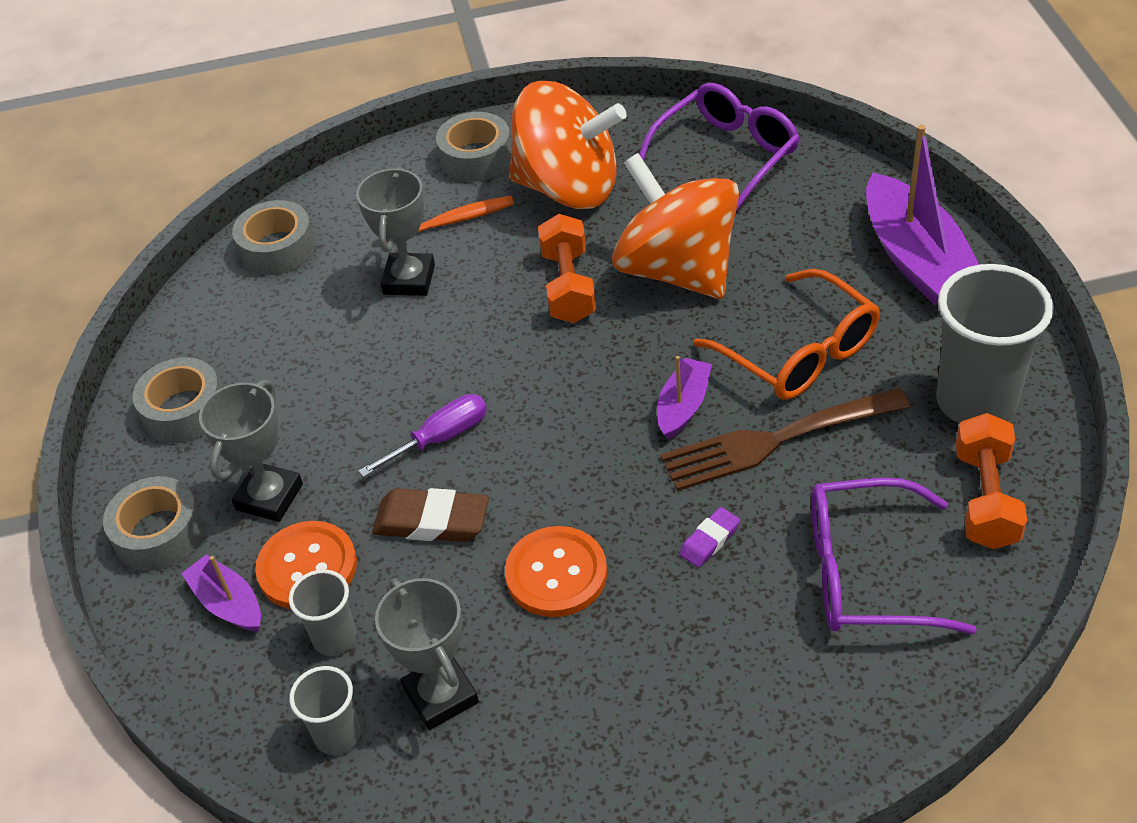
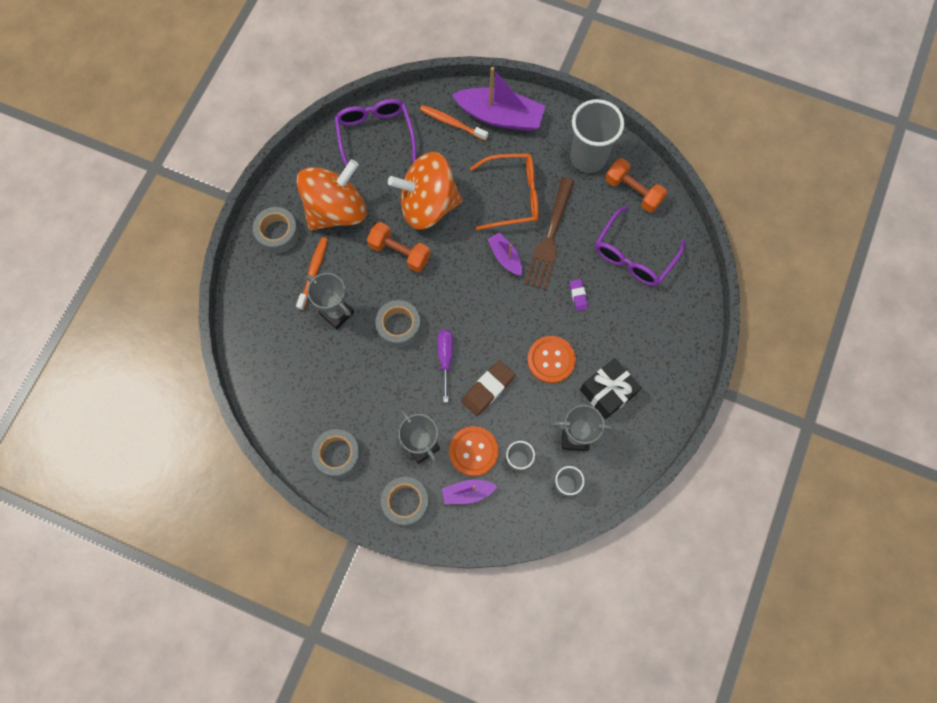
camera: 60 degrees left, 25 degrees up
grey tape [232,200,315,275] -> grey tape moved to [375,300,421,348]
none -> orange toothbrush [420,105,488,141]
none -> black gift [580,358,641,419]

